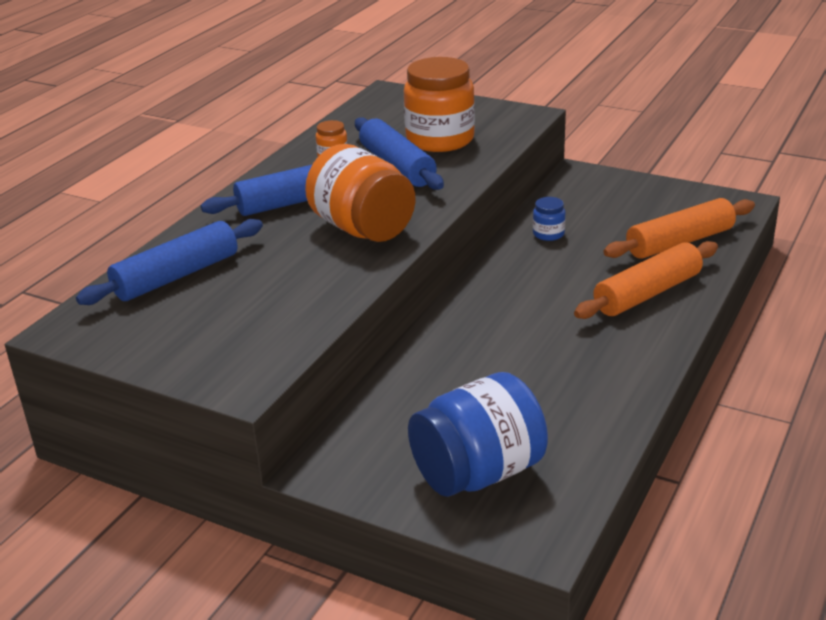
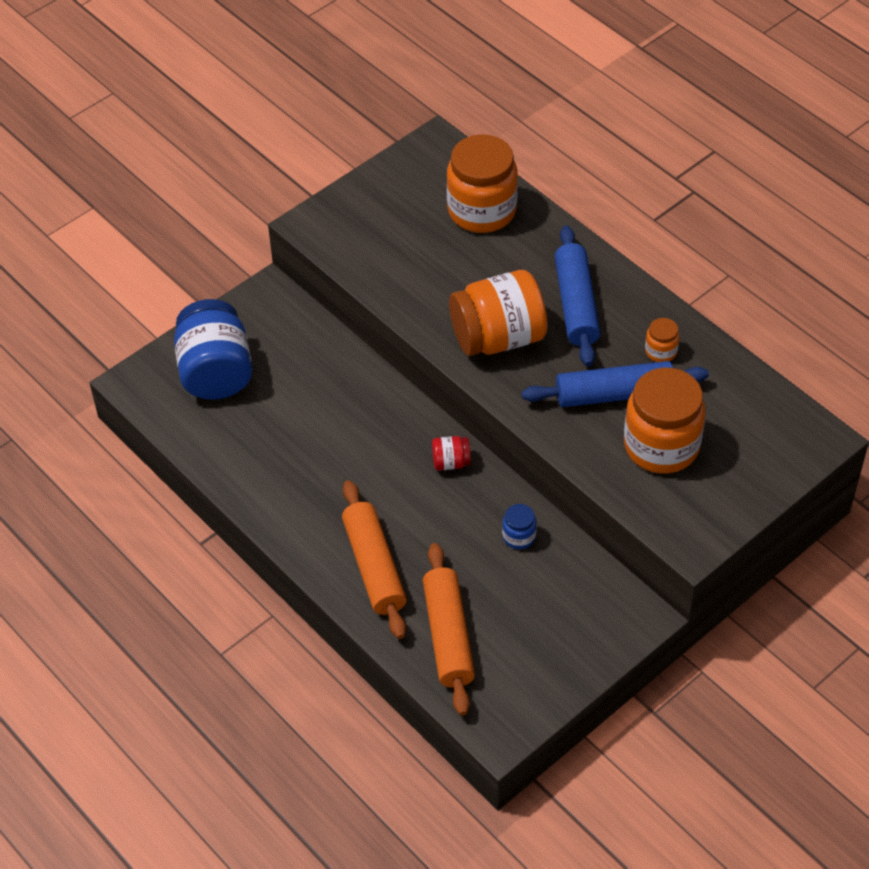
camera: 110 degrees right, 20 degrees up
blue rolling pin [76,219,263,305] -> orange jar [447,134,518,233]
none -> red jar [432,436,471,471]

